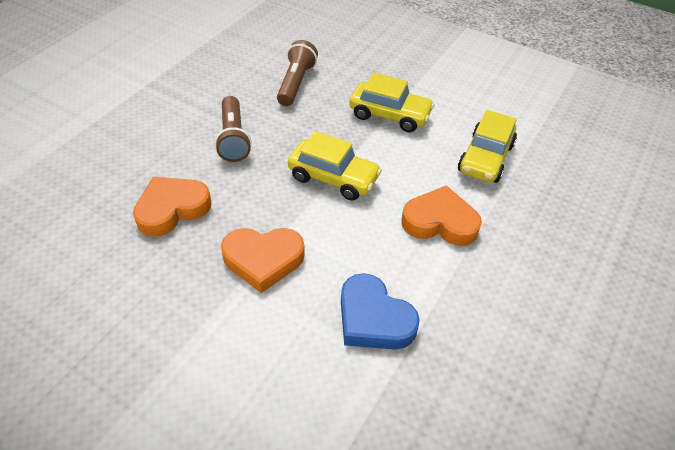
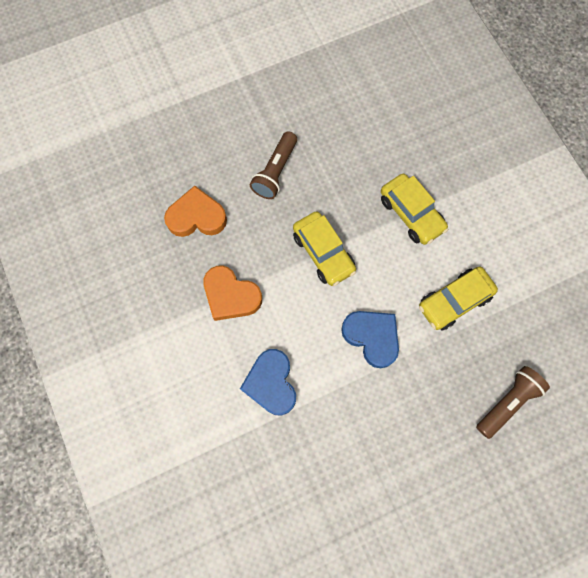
camera: 35 degrees right, 25 degrees up
brown flashlight [277,40,318,106] -> brown flashlight moved to [476,366,550,439]
orange heart [401,185,482,246] -> blue heart [341,311,399,368]

